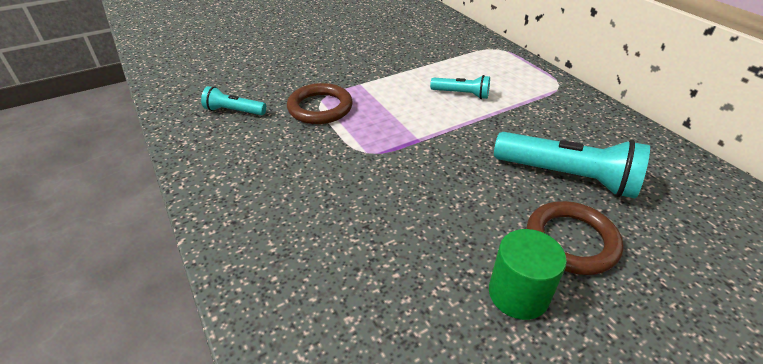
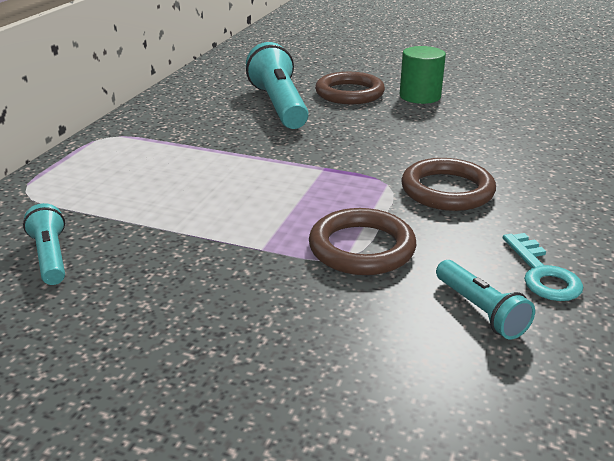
camera: 130 degrees left, 10 degrees down
turquoise flashlight [430,75,490,99] -> turquoise flashlight moved to [23,203,65,285]
none -> brown ring [401,158,496,211]
none -> turquoise key [503,233,583,301]

